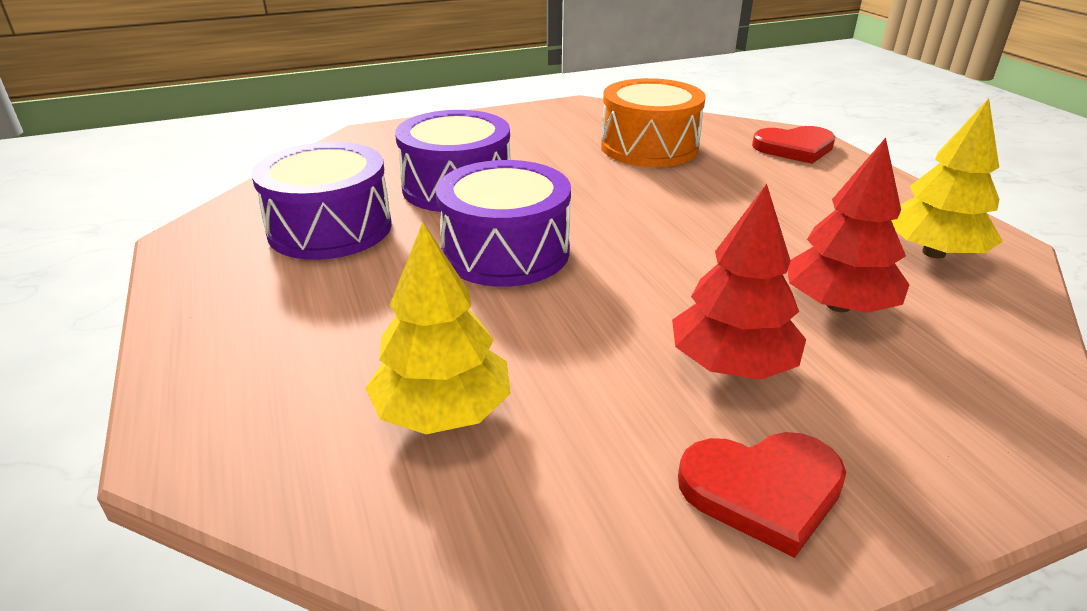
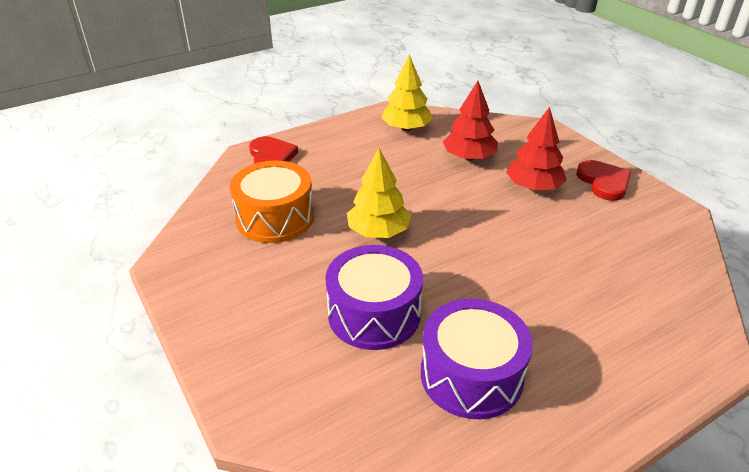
camera: 100 degrees left, 5 degrees up
yellow tree [366,222,511,434] -> yellow tree moved to [347,148,411,238]
purple drum [436,160,571,287] -> none

